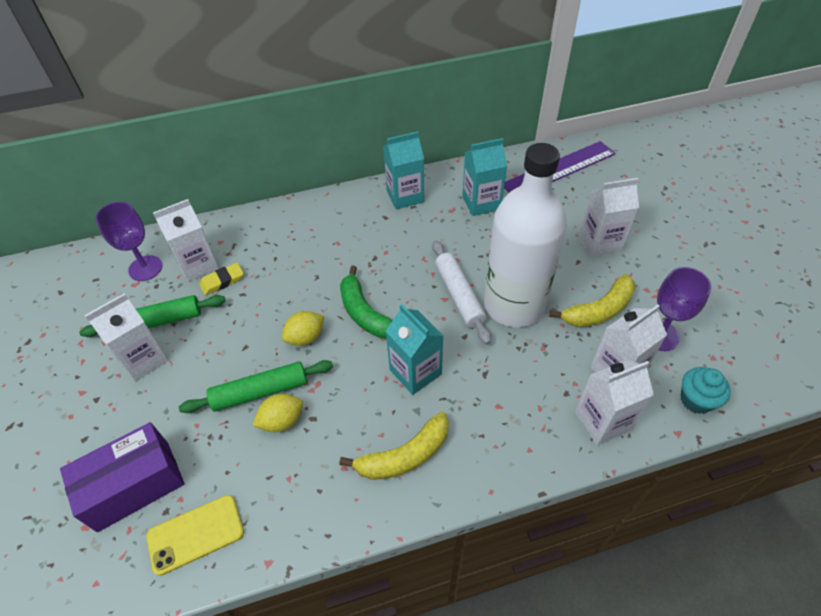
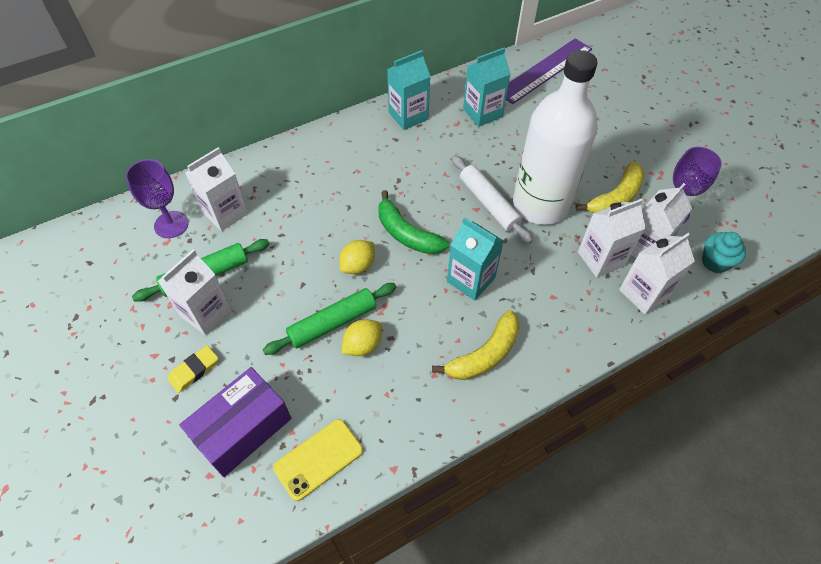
camera: 15 degrees left, 5 degrees up
yellow eraser [199,263,244,296] -> yellow eraser moved to [168,345,218,393]
white carton [580,178,639,256] -> white carton moved to [578,199,646,278]

